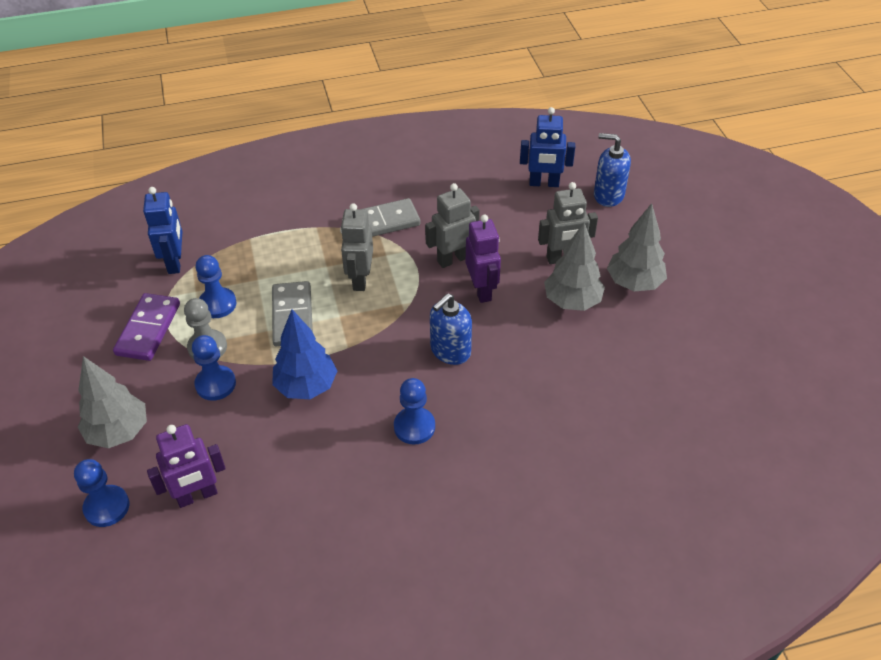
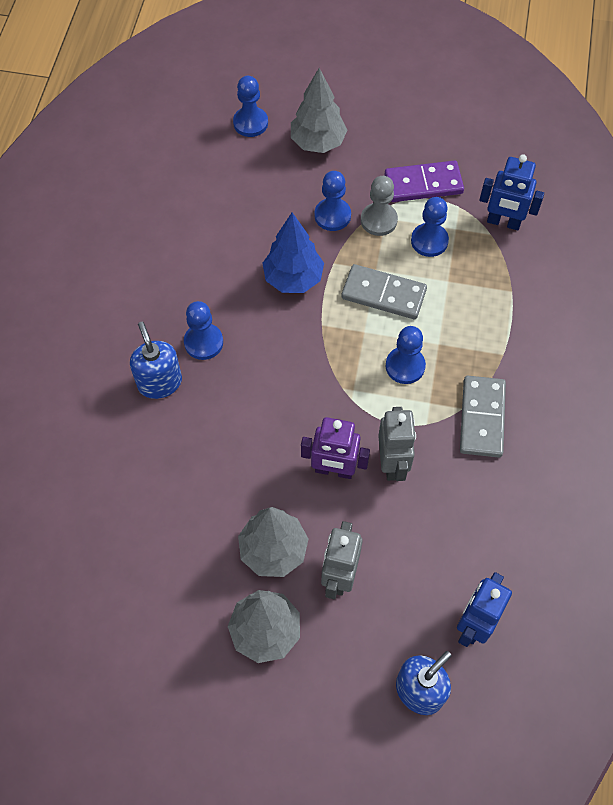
camera: 115 degrees right, 15 degrees up
purple domino [113,293,180,361] -> purple domino turned 45 degrees counterclockwise [384,160,464,202]
purple robot [147,424,226,508] -> none
grey robot [340,203,373,291] -> blue pawn [386,326,426,384]
blue soap dispenser [430,293,472,365] -> blue soap dispenser moved to [130,322,182,399]

